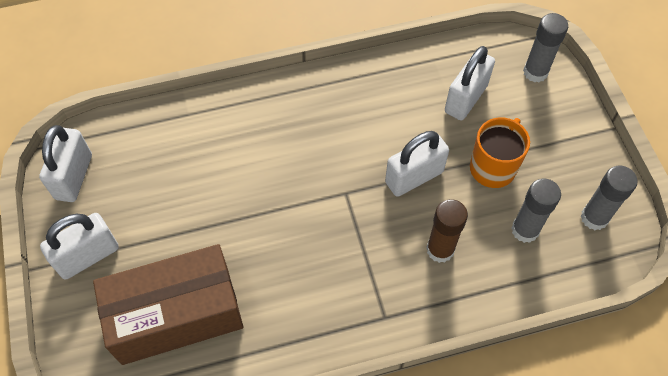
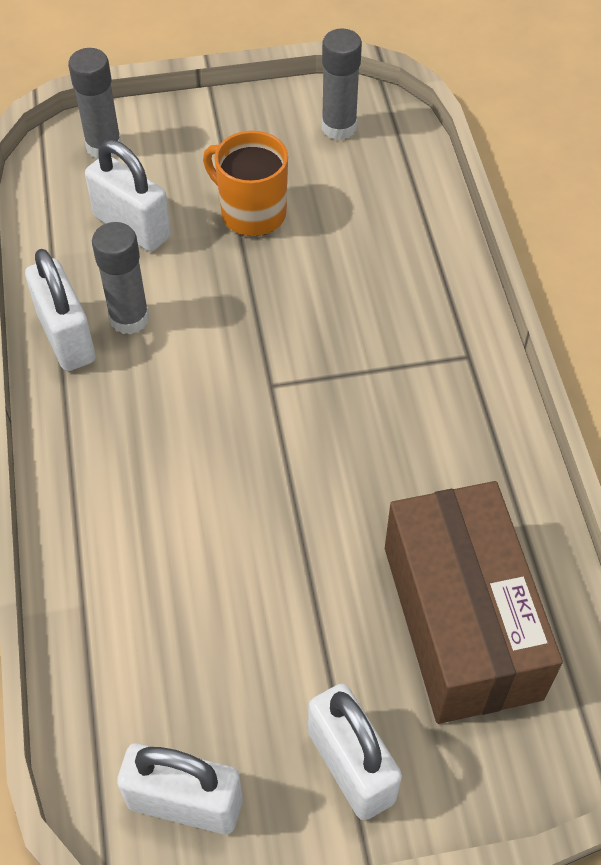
camera: 85 degrees left, 5 degrees down
white padlock [385,131,449,197] -> white padlock moved to [25,249,96,371]
brown glue stick [426,199,468,263] -> none
grey glue stick [511,179,561,243] -> grey glue stick moved to [92,222,149,335]

